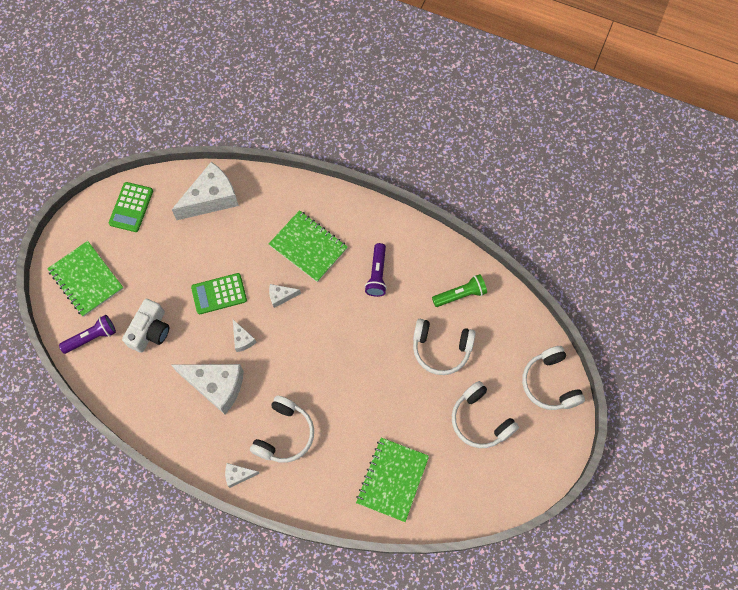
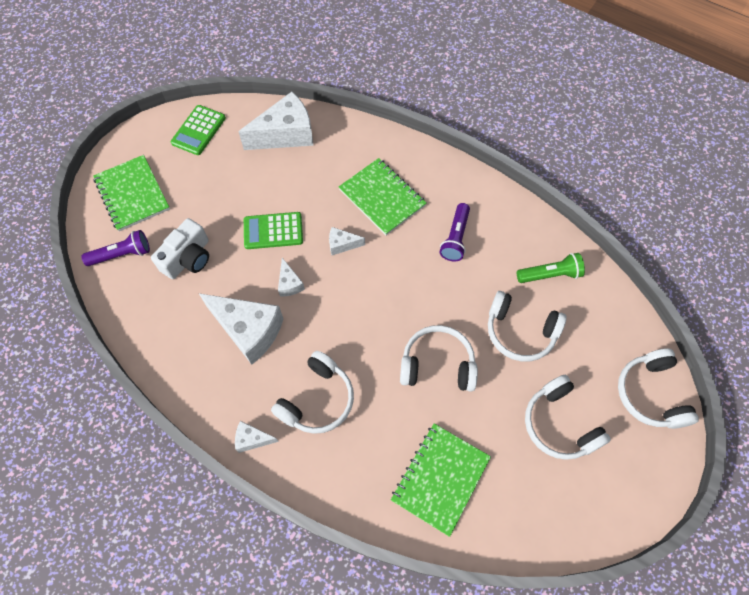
camera: 10 degrees right, 5 degrees down
none -> white headphones [400,325,478,392]

